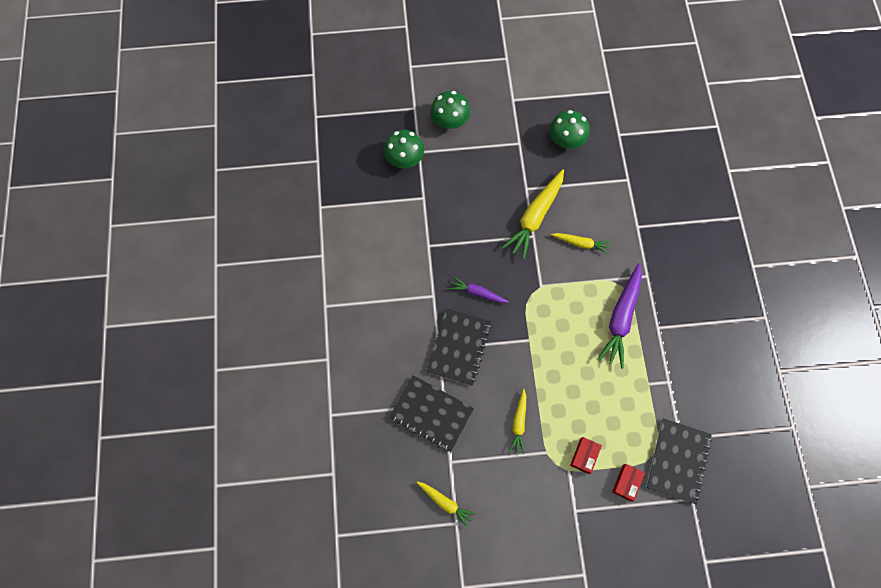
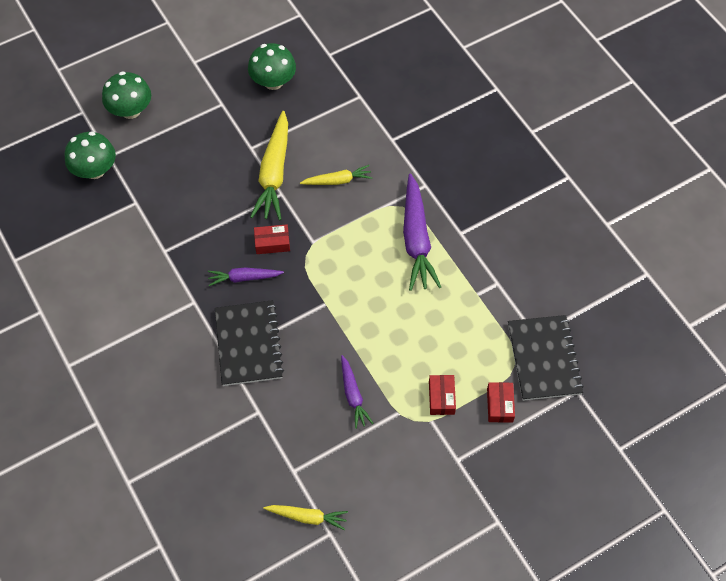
camera: 25 degrees left, 10 degrees down
black notebook [389,375,474,452] -> none
yellow carrot [509,389,526,454] -> purple carrot [341,355,373,429]
none -> red box [254,224,290,254]

